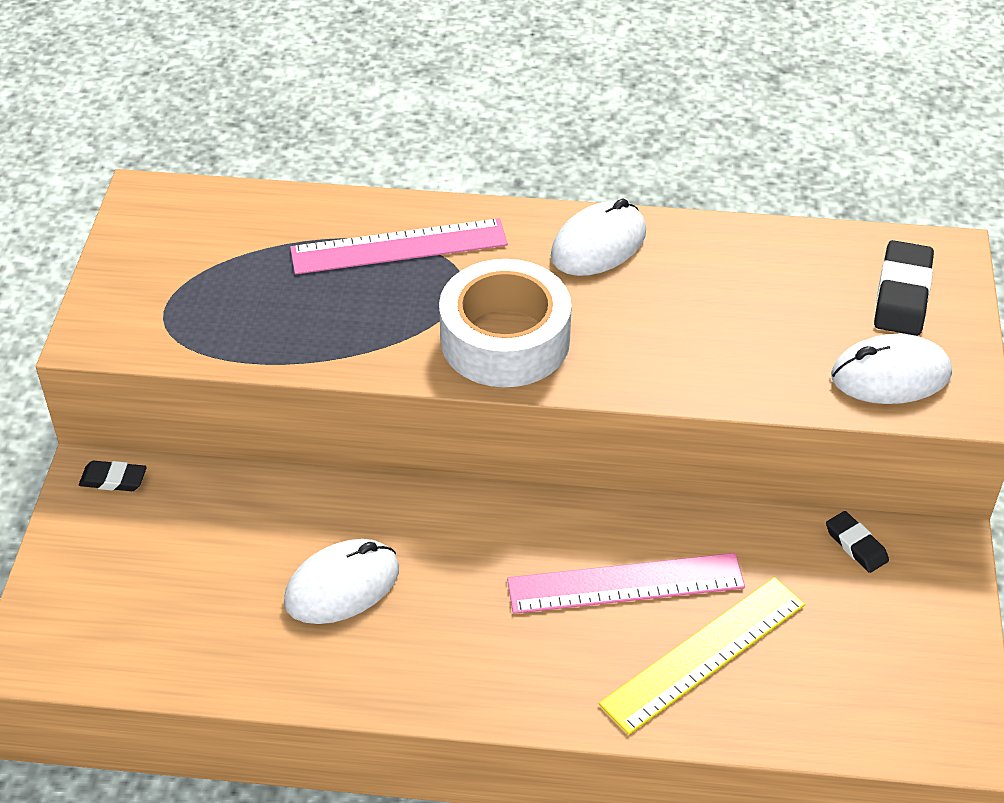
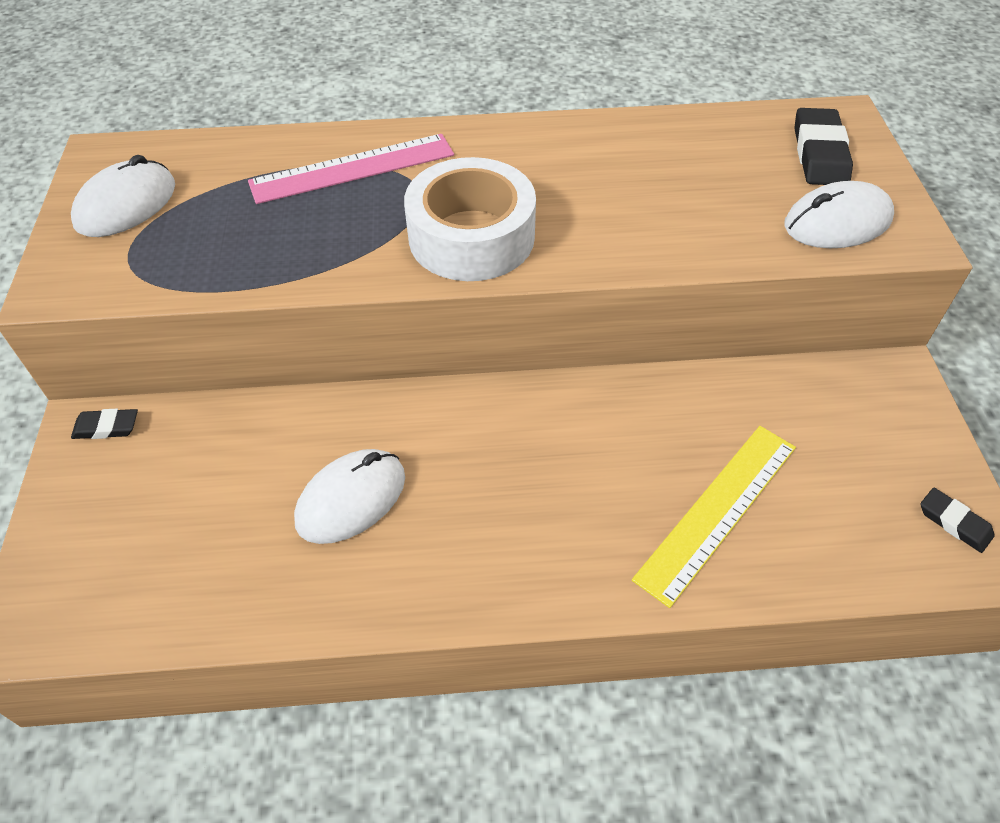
camera: 10 degrees left, 5 degrees up
pink ruler [507,553,745,614] -> none
white mouse [551,198,646,276] -> white mouse moved to [71,155,175,237]
black eraser [826,511,889,573] -> black eraser moved to [920,488,995,553]

